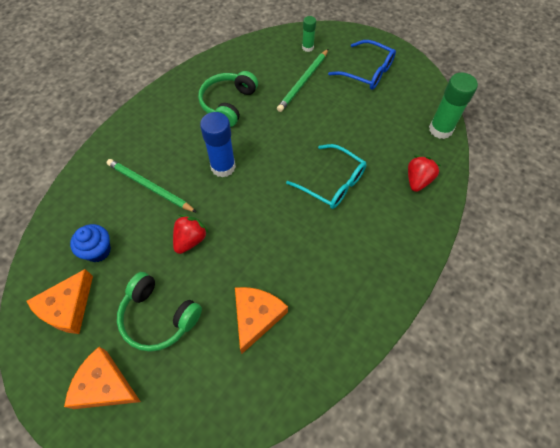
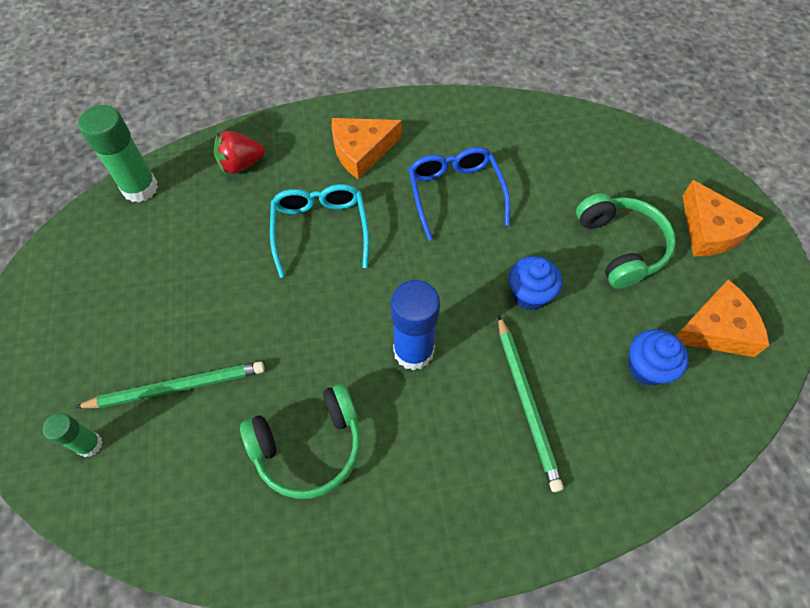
camera: 135 degrees left, 0 degrees up
red strawberry [173,215,208,254] -> blue cupcake [509,256,562,310]
orange cheese [235,287,288,354] -> orange cheese moved to [332,118,402,180]
blue glasses [328,40,396,90] -> blue glasses moved to [408,147,510,241]

